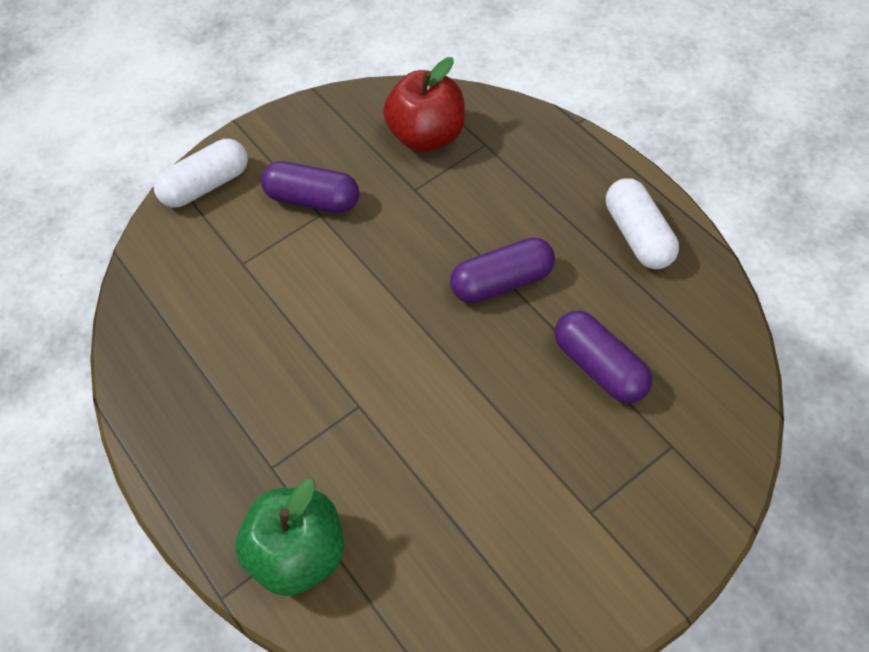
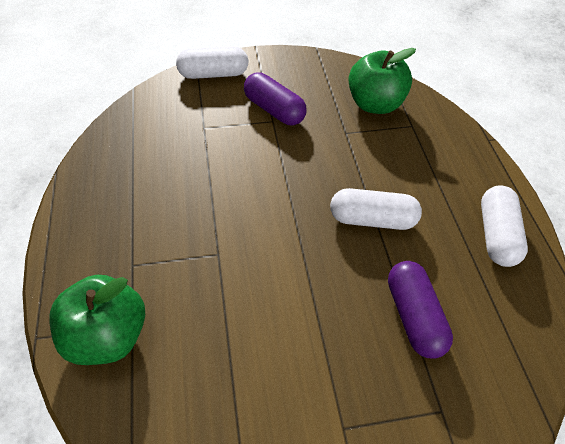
camera: 20 degrees right, 5 degrees down
red apple [383,57,465,152] -> green apple [348,48,416,114]
purple capsule [450,237,555,303] -> white capsule [330,188,422,230]

